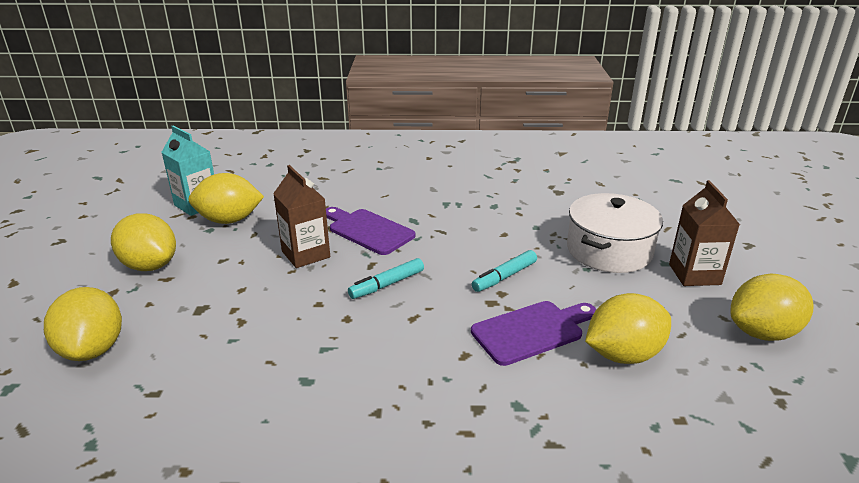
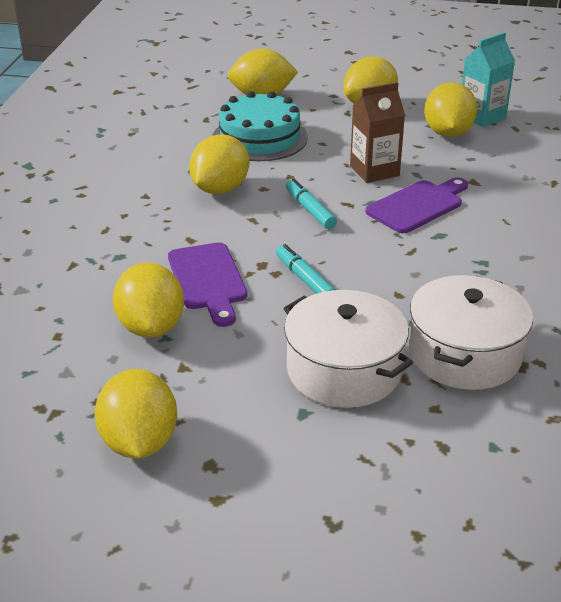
camera: 100 degrees right, 5 degrees up
brown carton [669,180,740,286] -> none
none -> yellow lemon [189,134,249,194]
none -> turquoise cake [212,91,308,161]
none -> white pot [409,275,533,390]

